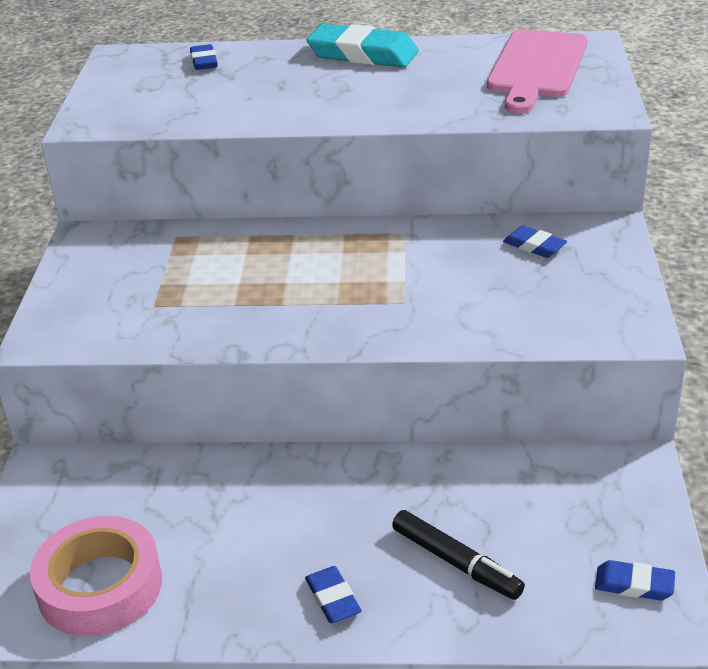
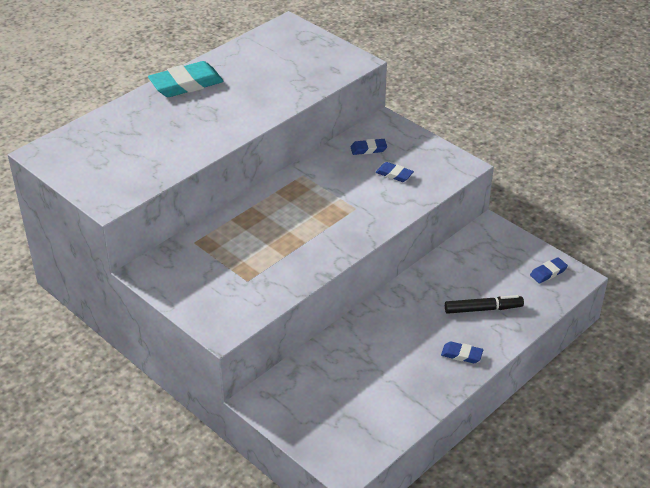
camera: 50 degrees left, 5 degrees up
pink tape [30,516,162,637] -> none
blue eraser [190,44,218,70] -> blue eraser moved to [376,162,414,182]
pink cutting board [487,29,587,113] -> none

